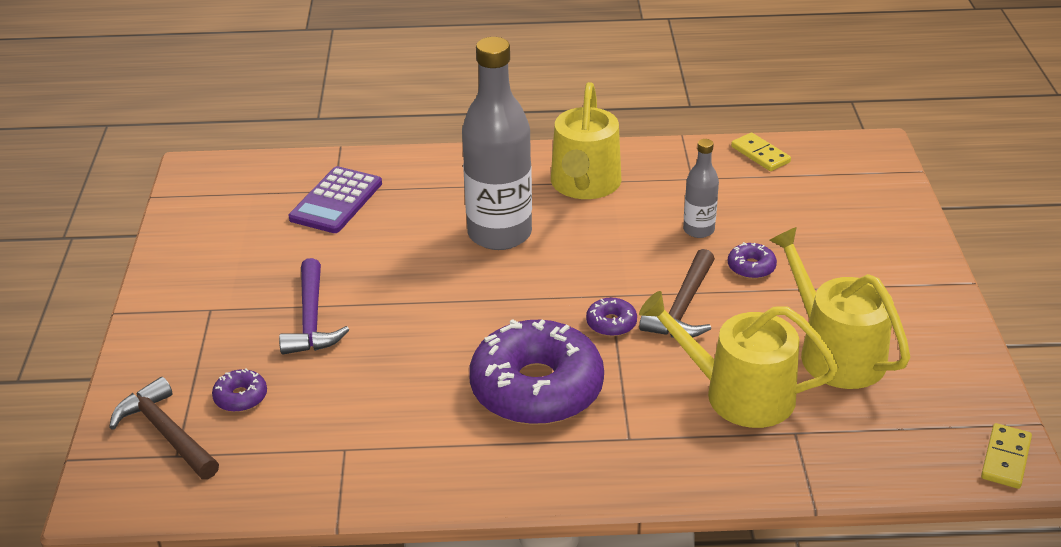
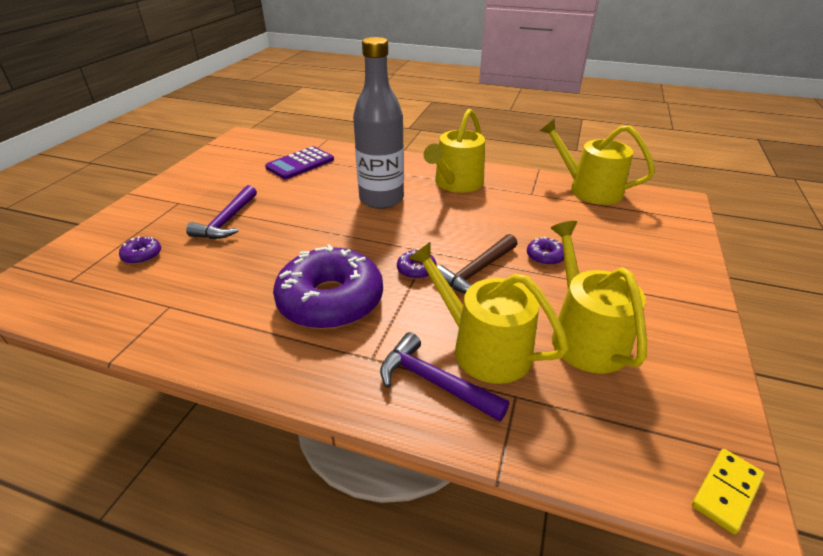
camera: 20 degrees right, 0 degrees up
brown hammer [109,377,219,480] -> none
grey bottle [683,139,719,238] -> none
yellow domino [731,133,791,171] -> yellow watering can [540,118,655,205]
none -> purple hammer [380,332,510,422]

